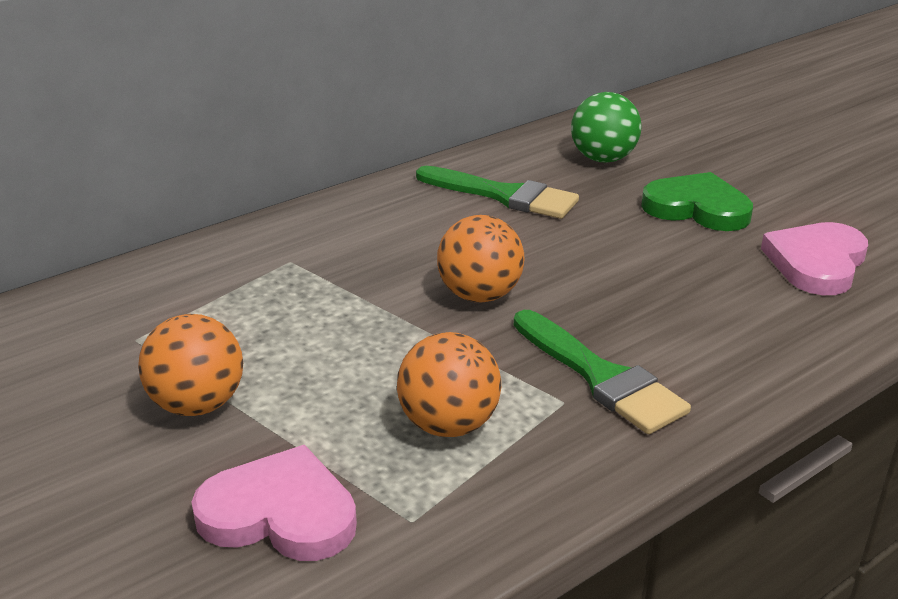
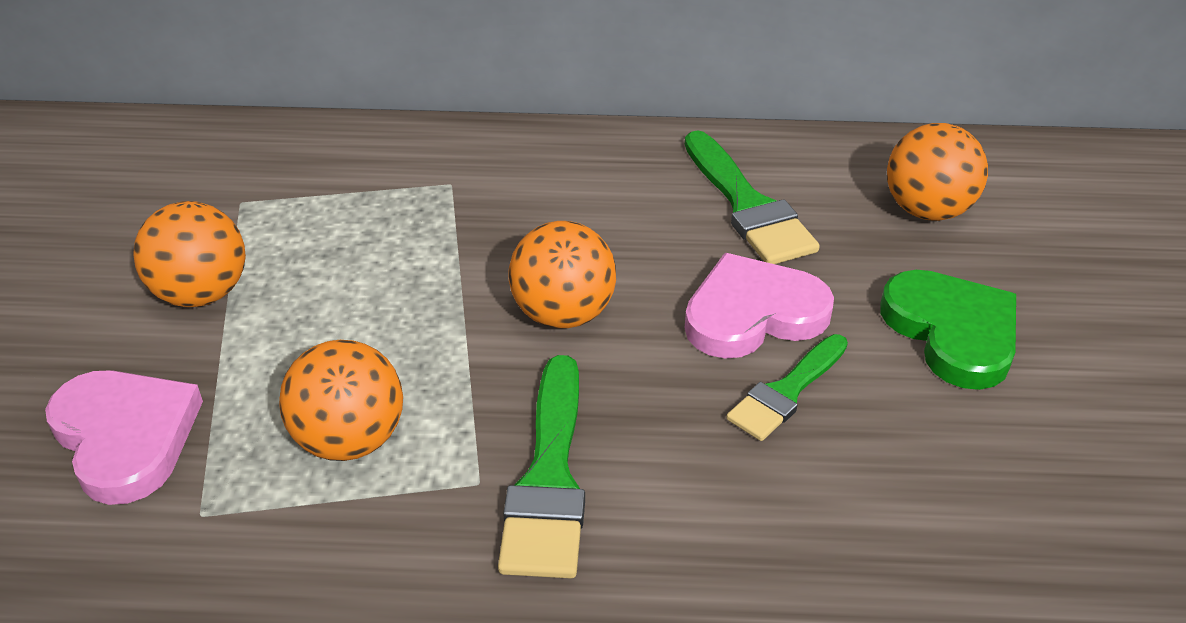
camera: 40 degrees right, 10 degrees up
green ball [571,92,642,163] -> orange ball [887,123,988,221]
pink heart [761,222,868,295] -> pink heart moved to [685,253,834,359]
none -> green brush [726,334,848,441]

